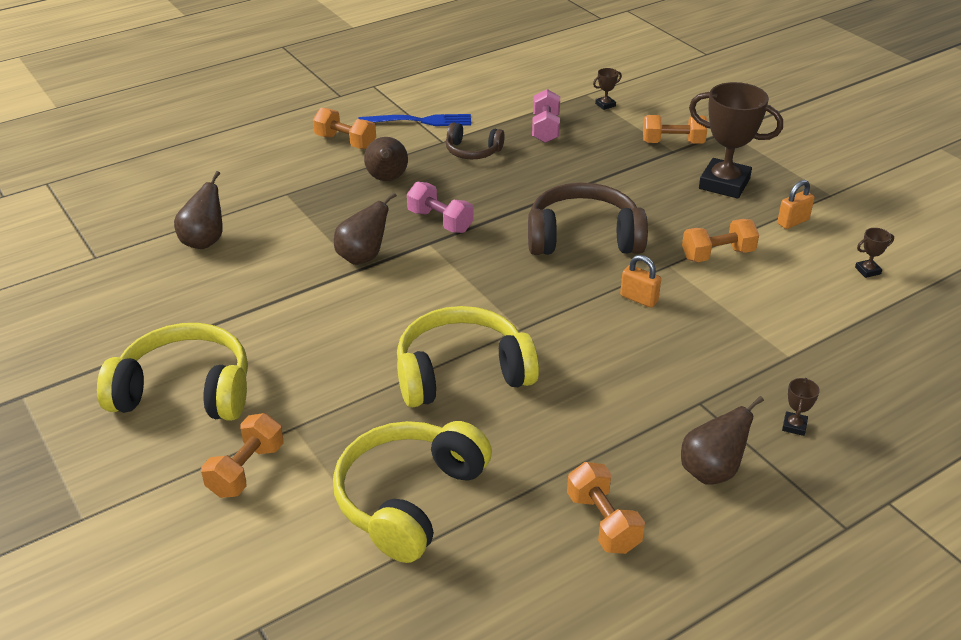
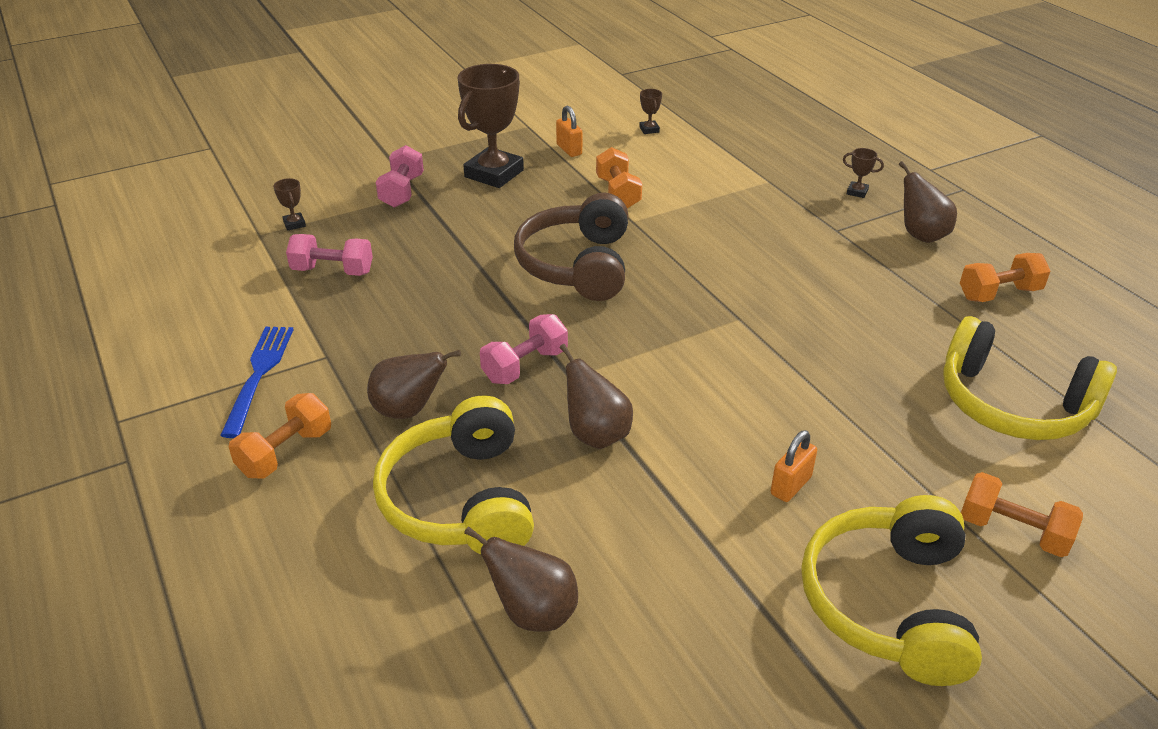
camera: 85 degrees left, 0 degrees up
yellow headphones [397,306,539,407] -> yellow headphones moved to [373,396,534,554]
brown headphones [446,122,505,159] -> none
orange padlock [620,255,661,308] -> orange padlock moved to [771,430,817,502]
orange dumbbell [643,115,707,144] -> pink dumbbell [376,145,424,208]

